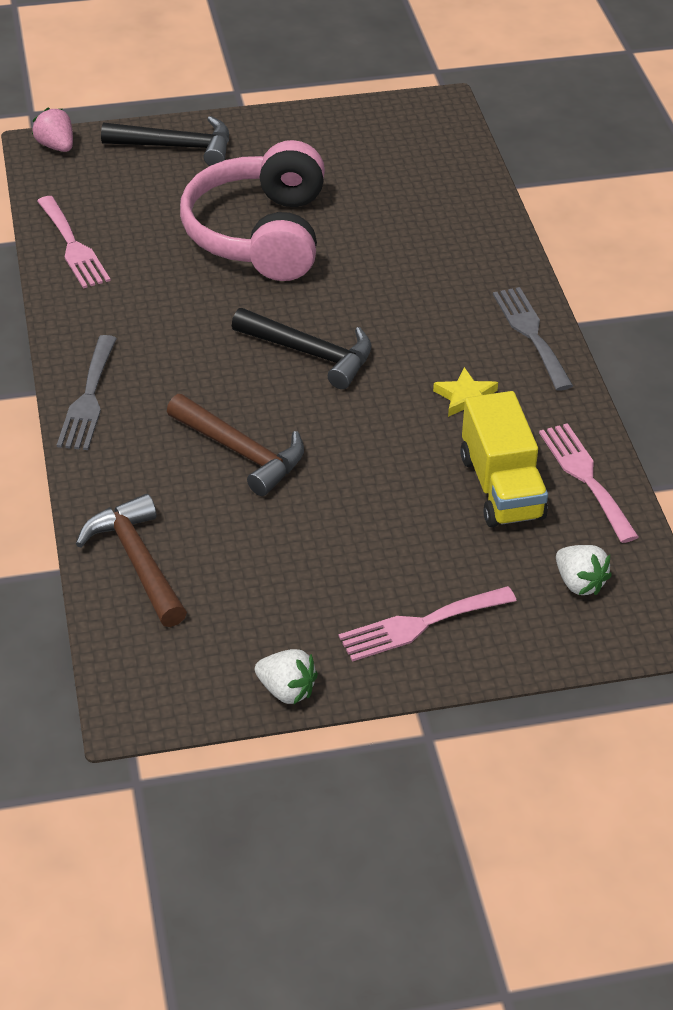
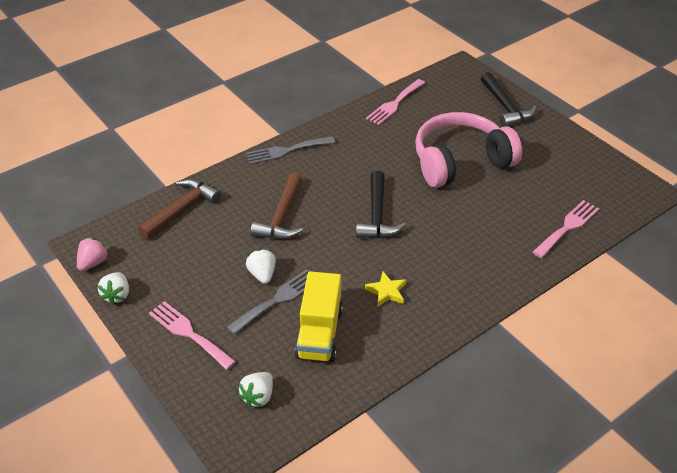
camera: 65 degrees right, 0 degrees up
pink strawberry [32,108,73,152] -> pink strawberry moved to [77,238,109,271]
yellow truck [460,391,548,527] -> yellow truck turned 45 degrees counterclockwise [295,271,343,362]
grey fork [493,287,573,391] -> grey fork moved to [227,269,309,335]
pink fork [539,423,639,543] -> pink fork moved to [533,200,599,258]
none -> white strawberry [246,249,276,284]

